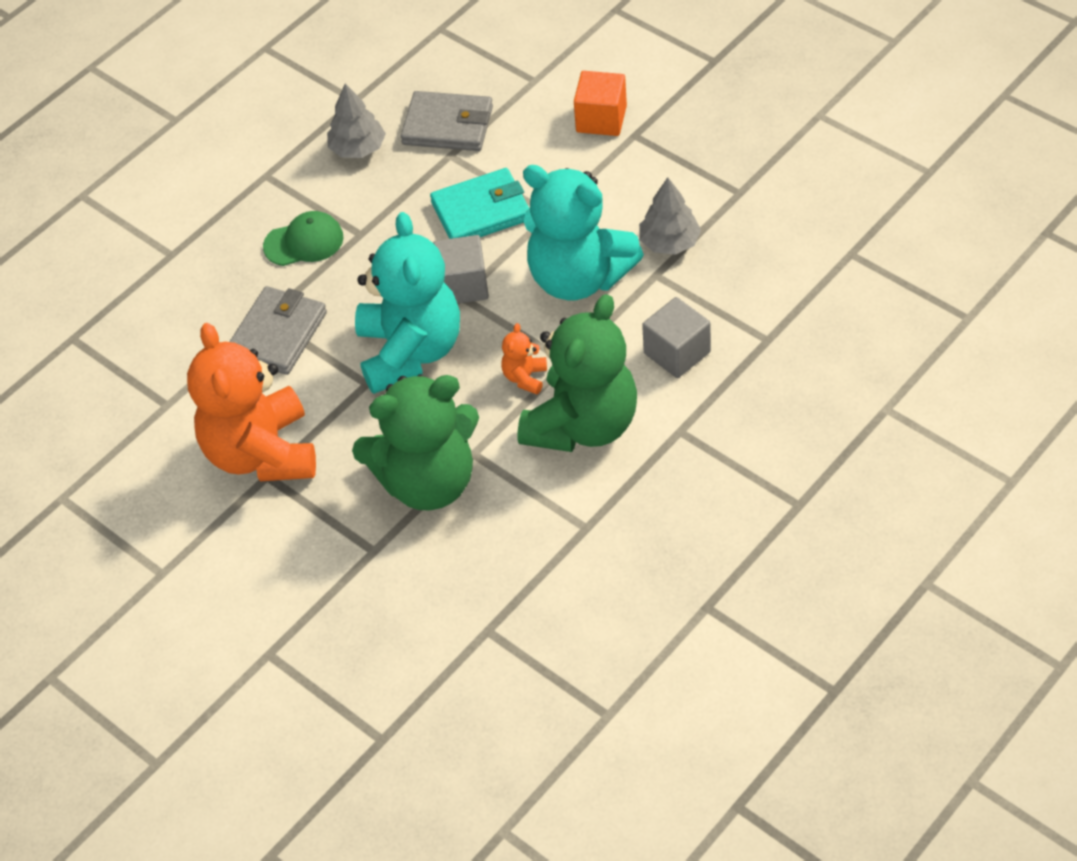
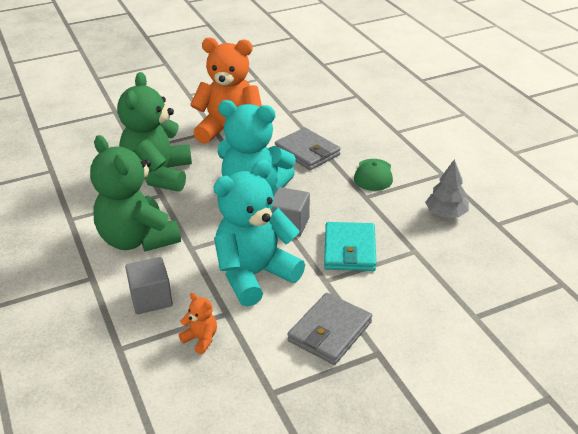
camera: 110 degrees right, 15 degrees down
grey wallet [401,91,493,151] -> grey wallet moved to [287,293,372,365]
orange teddy bear [501,323,547,394] -> orange teddy bear moved to [179,293,217,354]
orange cube [574,71,627,136] -> none
grey tree [639,177,701,255] -> none

